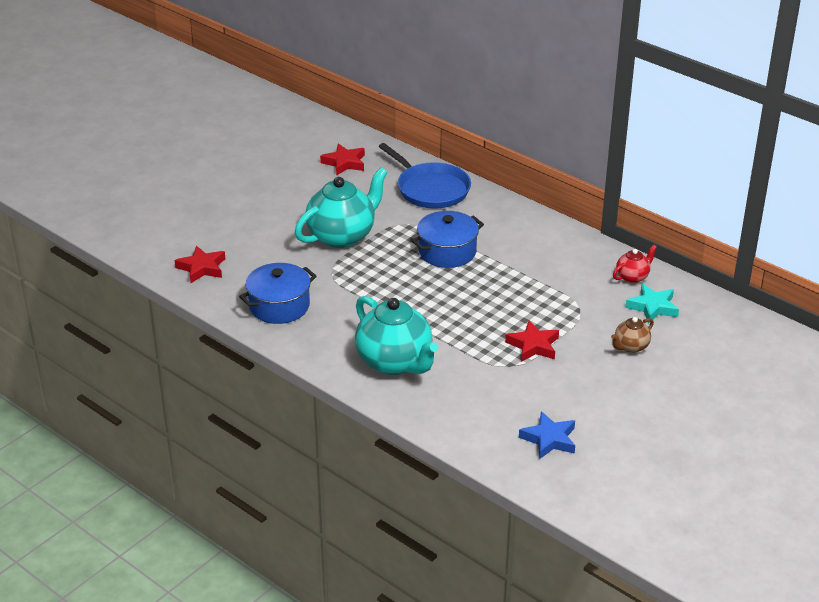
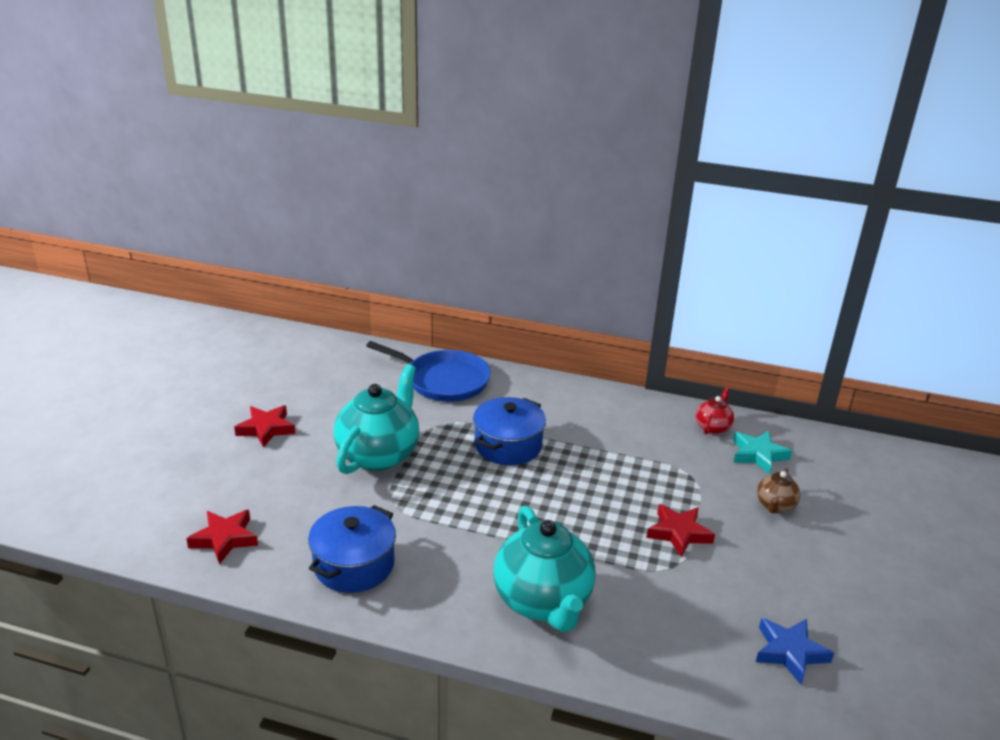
camera: 25 degrees left, 5 degrees down
red star [320,143,365,176] -> red star moved to [234,405,295,448]
turquoise teapot [355,296,438,375] -> turquoise teapot turned 45 degrees clockwise [493,506,595,632]

